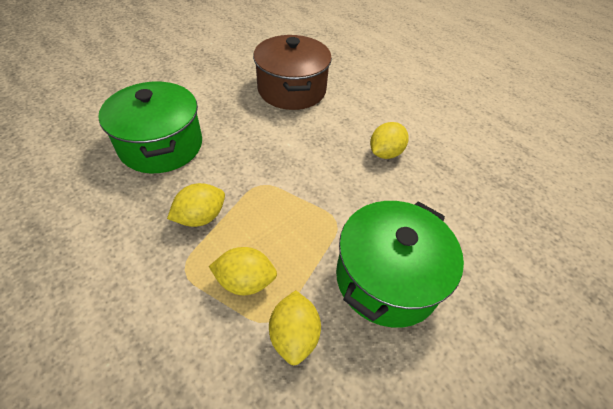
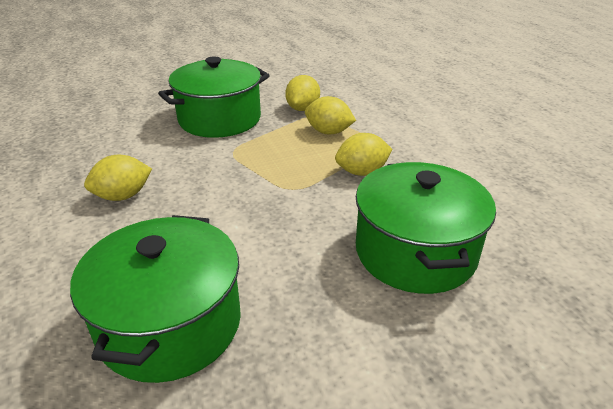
camera: 160 degrees left, 15 degrees down
brown pot [253,35,332,110] -> green pot [70,215,241,383]

